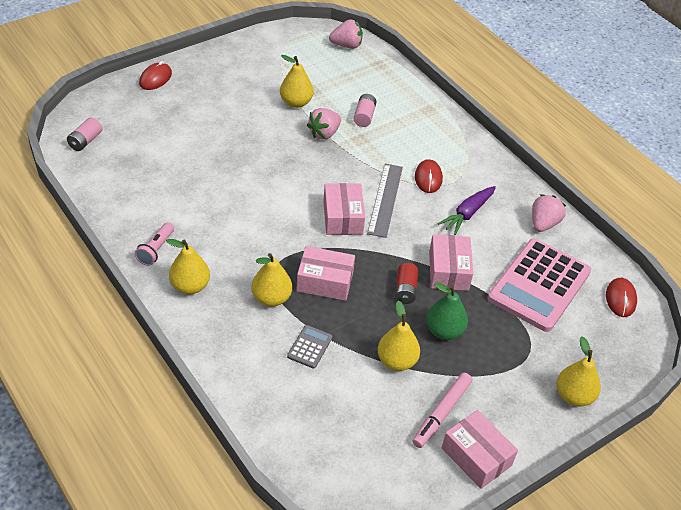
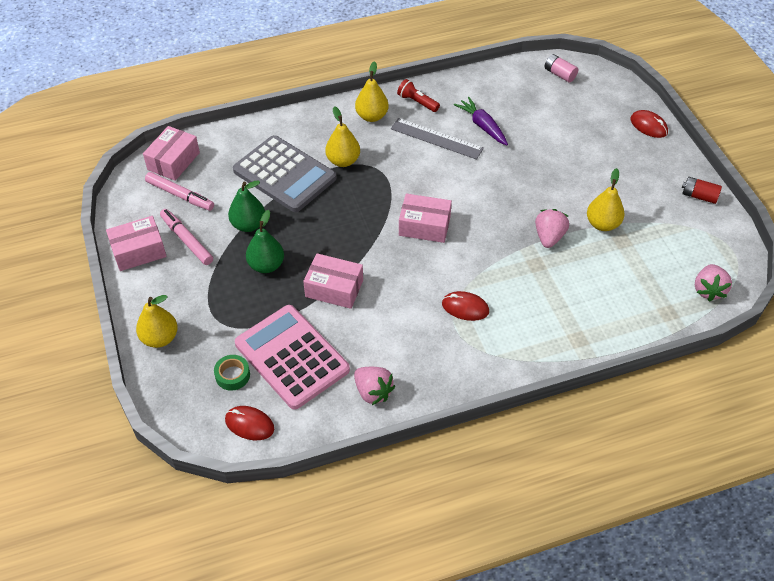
camera: 110 degrees right, 5 degrees up
pink flashlight [135,222,174,266] -> red flashlight [397,79,440,112]
grey calculator [287,325,333,369] -> grey calculator [233,135,336,212], size x2.41
pink box [296,246,355,301] -> pink box moved to [143,126,200,181]
pink strawberry [307,108,341,140] -> pink strawberry turned 45 degrees clockwise [535,209,569,248]
pink battery [354,94,377,127] -> none
grey ruler [367,164,403,238] -> grey ruler moved to [391,118,484,160]
yellow pear [377,301,420,371] -> green pear [228,180,265,232]
red battery [395,263,418,304] -> red battery moved to [682,177,722,204]
purple carrot [438,186,496,235] -> purple carrot moved to [454,97,508,145]
none -> pink marker [145,172,214,211]
none -> green tape [214,355,250,391]

